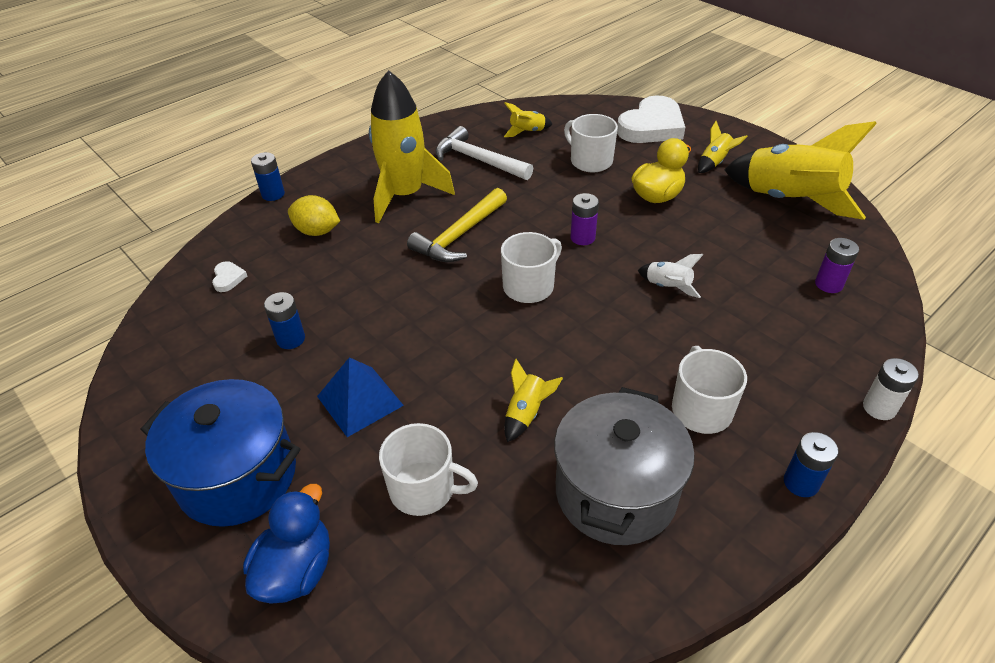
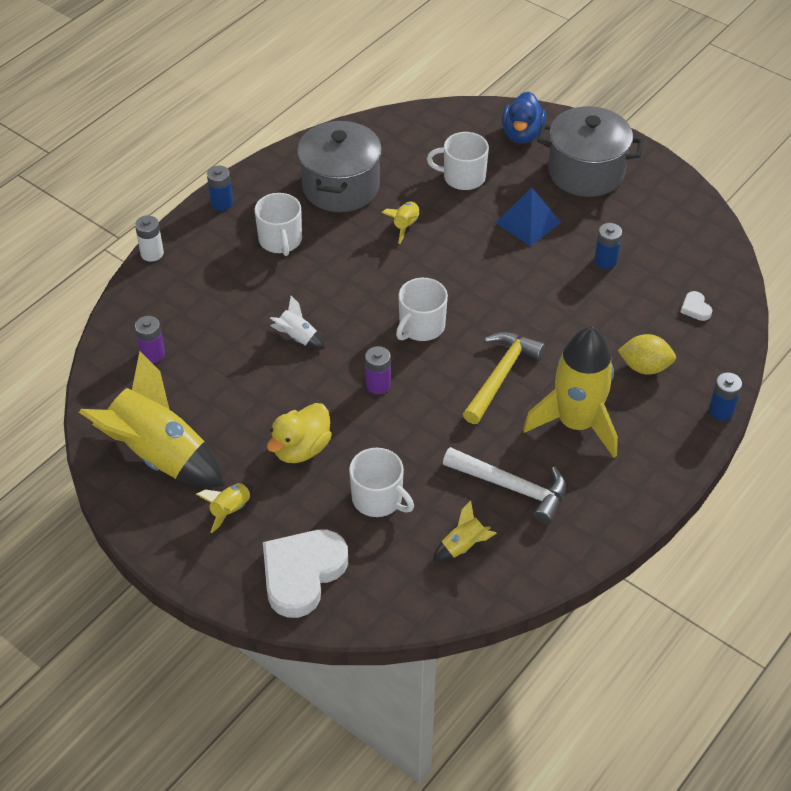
camera: 170 degrees right, 5 degrees up
blue pot [141,379,300,527] -> grey pot [537,106,644,197]

